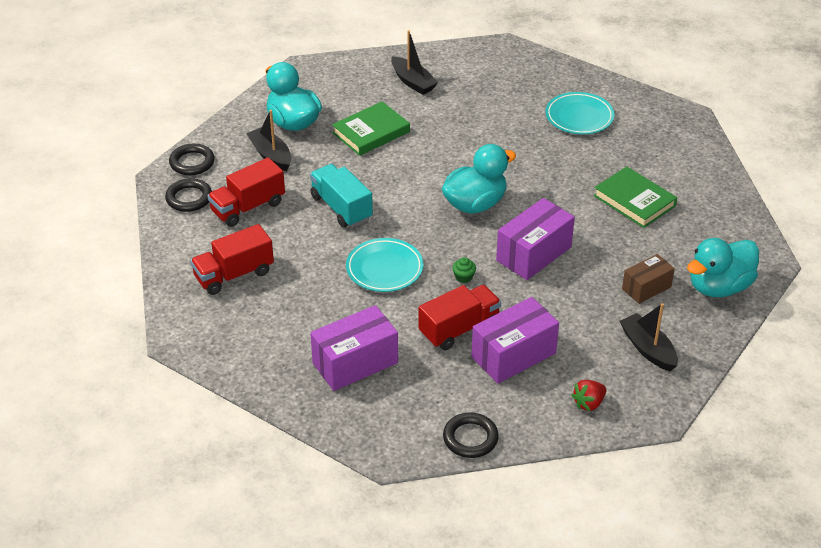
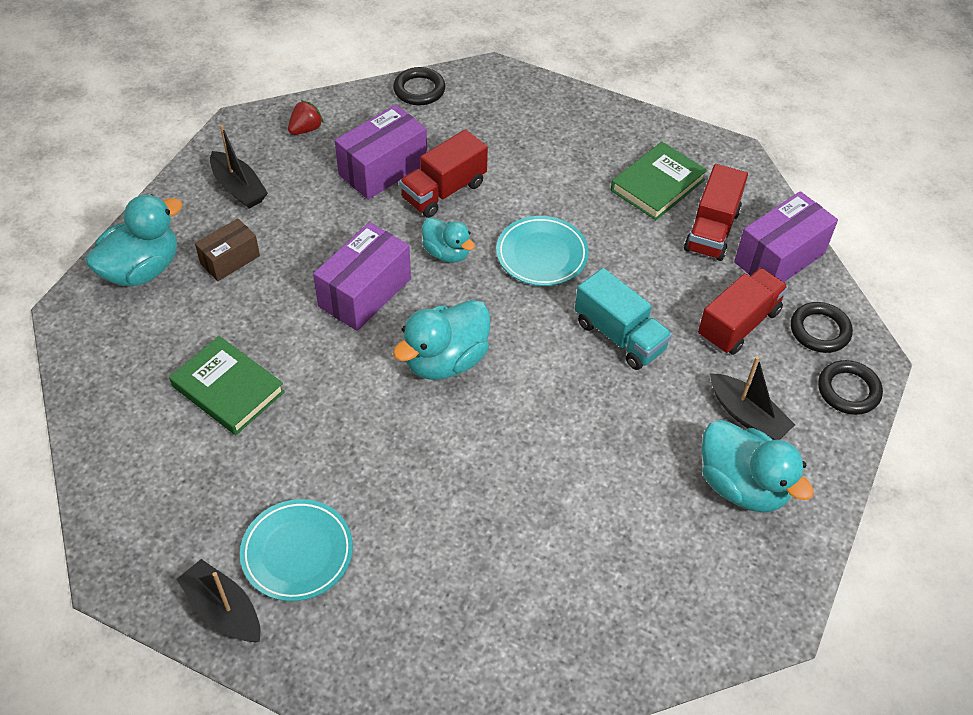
camera: 170 degrees right, 10 degrees up
red truck [190,224,274,295] -> red truck turned 150 degrees clockwise [684,164,748,261]
purple box [310,305,398,391] -> purple box moved to [734,191,838,282]
green book [332,101,410,156] -> green book moved to [611,142,707,220]
black boat [391,30,438,95] -> black boat moved to [176,559,260,643]
green cupcake [452,257,476,283] -> turquoise duck [422,217,475,263]

